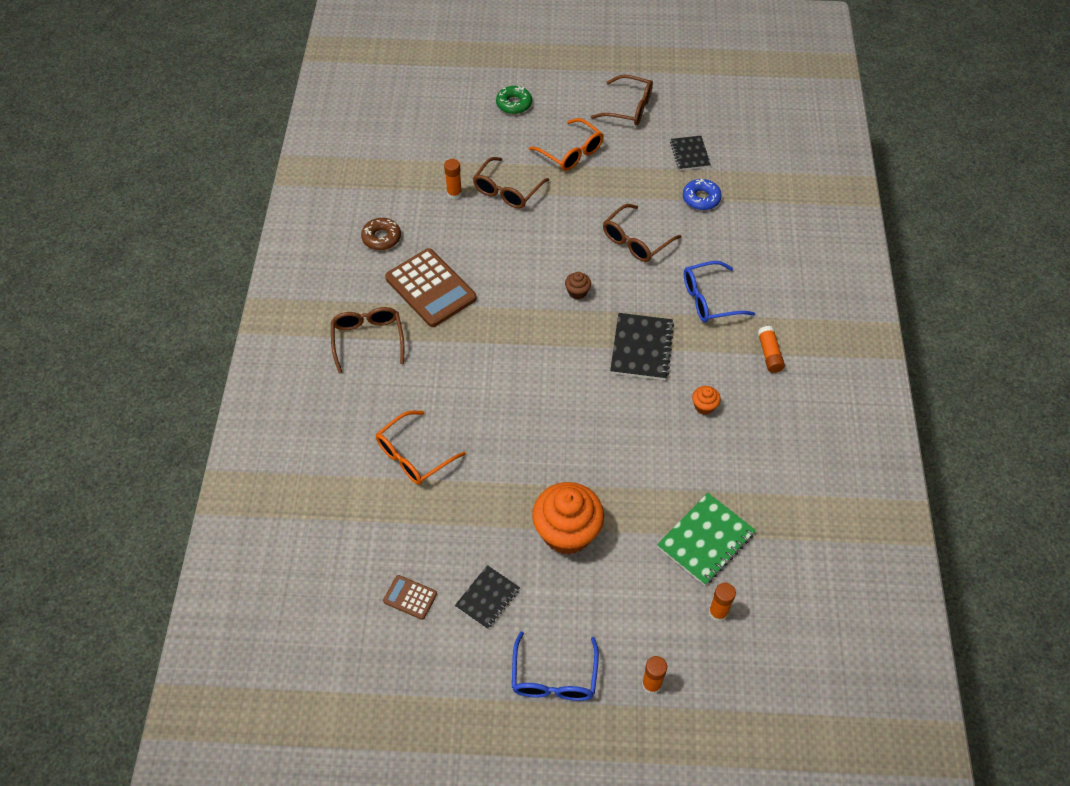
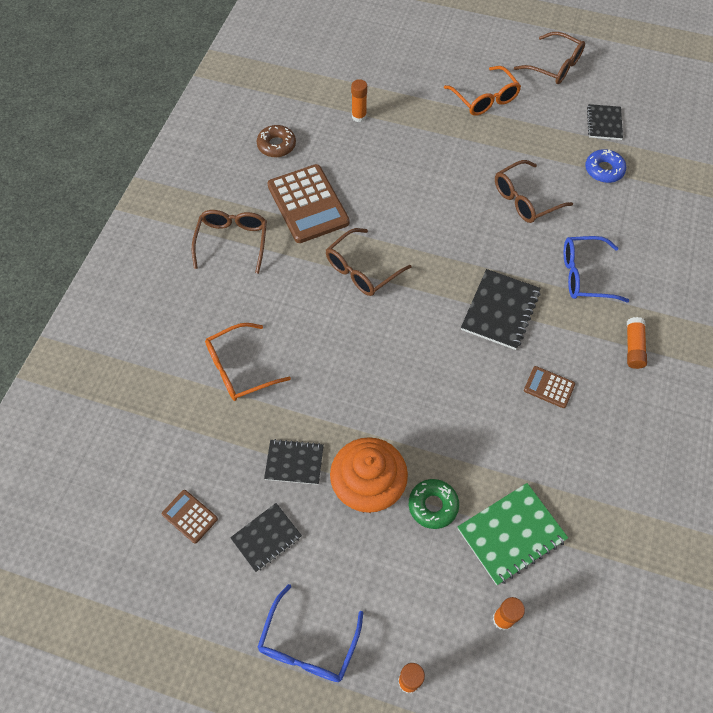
camera: 15 degrees right, 5 degrees up
brown glasses [473,157,549,209] -> brown glasses moved to [326,228,411,296]
green donut [496,86,532,114] -> green donut moved to [409,479,459,529]
brown cupcake [565,272,591,299] -> none
orange cupcake [692,386,721,415] -> brown calculator [524,366,575,408]
none -> black notebook [264,439,324,485]

